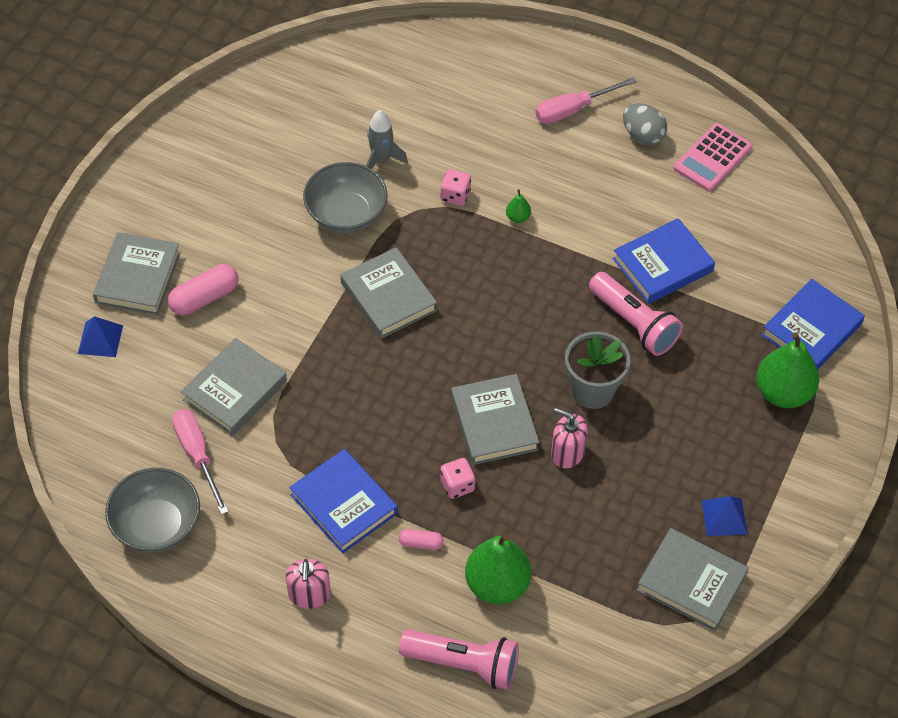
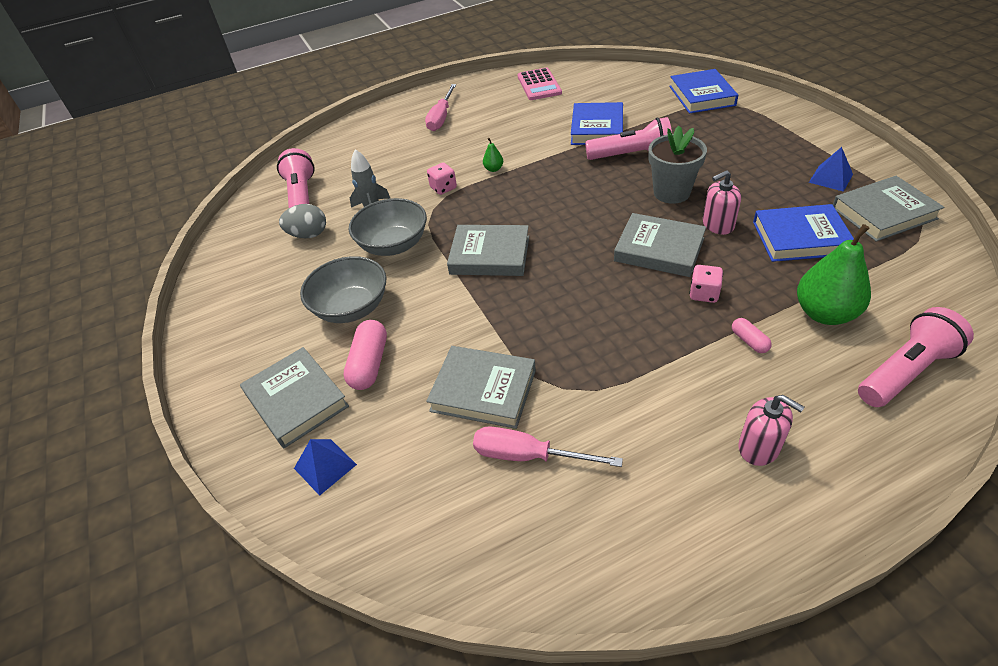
camera: 45 degrees left, 10 degrees down
grey bowl [105,468,200,553] -> grey bowl moved to [300,256,387,323]
grey book [181,338,287,436] -> grey book turned 60 degrees counterclockwise [426,346,536,429]
blue book [289,449,398,554] -> blue book moved to [753,204,854,262]
pink capsule [399,529,444,550] -> pink capsule turned 75 degrees counterclockwise [732,318,772,353]
grey egg [623,103,667,145] -> grey egg moved to [279,204,326,238]
green pear [756,332,819,408] -> none
none -> pink flashlight [277,148,315,208]

